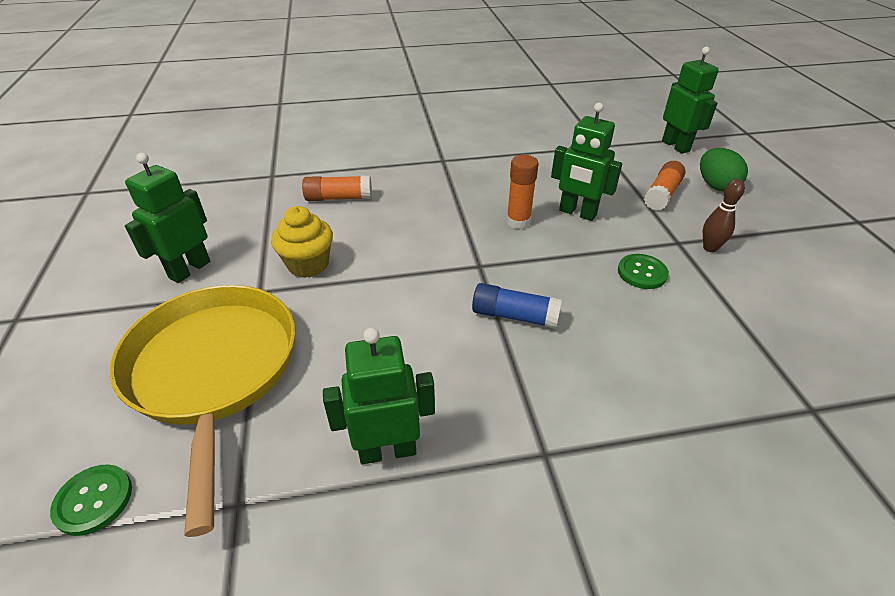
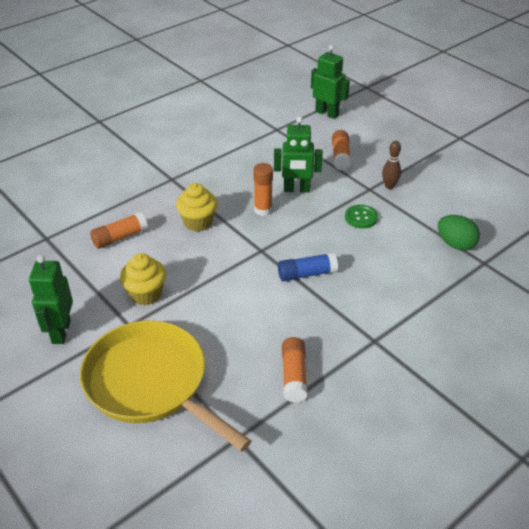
camera: 30 degrees left, 0 degrees up
green button [50,464,132,536] -> none
green robot [323,328,435,464] -> orange glue stick [282,337,308,403]
green egg [700,148,748,192] -> green egg moved to [438,215,480,251]
none -> yellow cupcake [176,183,217,232]

